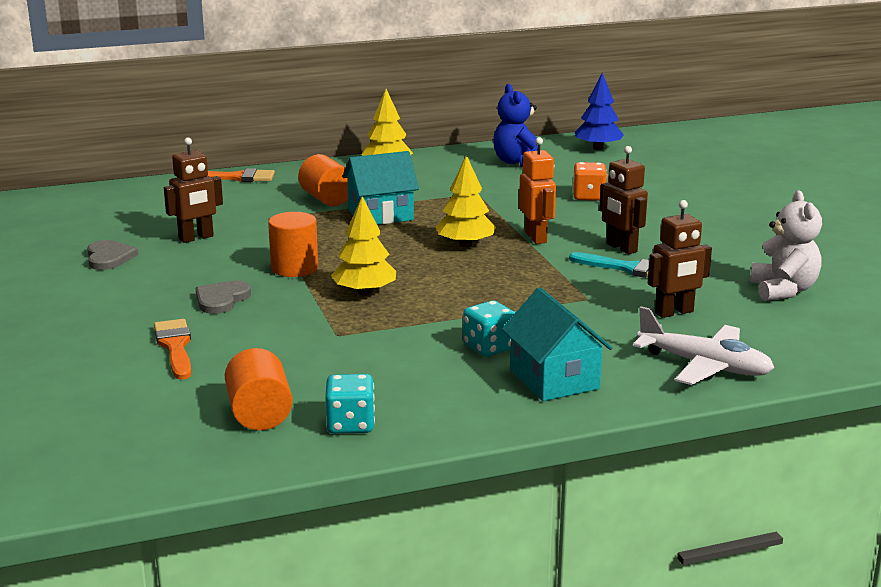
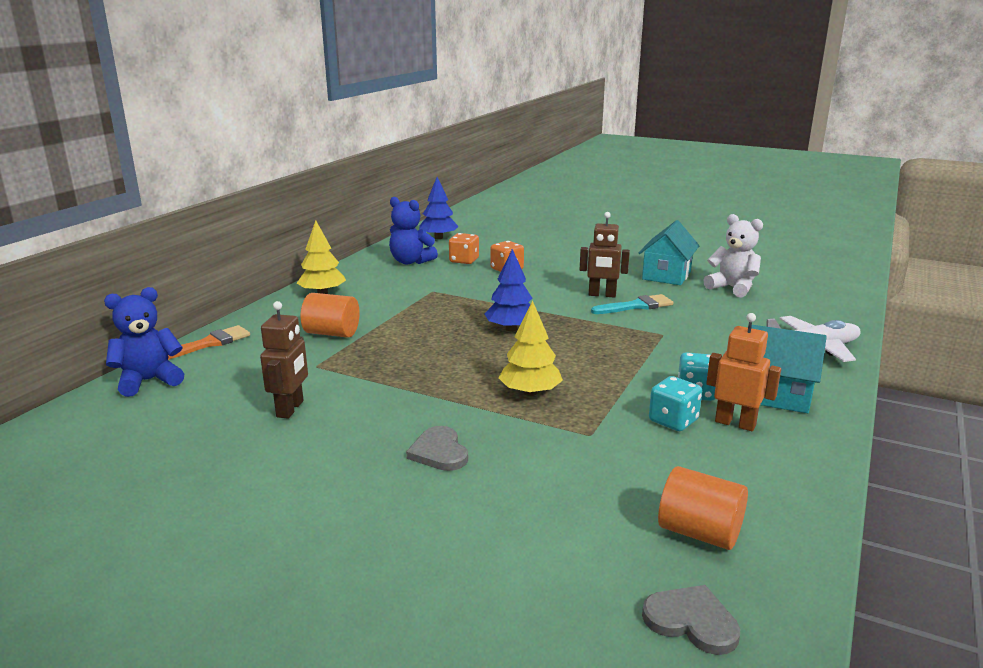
camera: 45 degrees left, 0 degrees up
grey heart [87,240,139,270] -> grey heart moved to [642,585,740,655]
orange brush [154,319,191,380] -> none
orange cylinder [268,212,318,277] -> none
turquoise dice [325,374,375,434] -> turquoise dice moved to [649,376,702,431]
turquoise house [342,151,419,225] -> turquoise house moved to [638,220,699,285]
yellow tree [436,155,496,248] -> blue tree [484,249,533,331]
orange robot [519,137,556,244] -> orange robot moved to [706,313,781,431]
brown robot [648,200,712,318] -> none
none -> blue teddy bear [104,287,184,397]
none -> orange dice [449,233,479,264]

